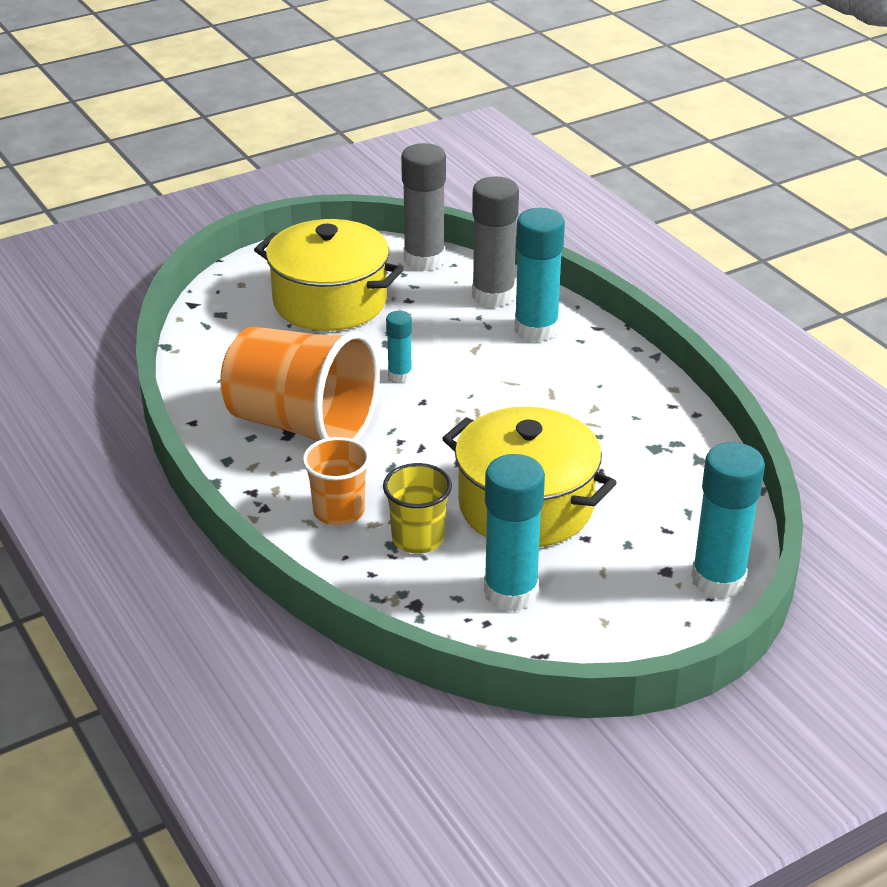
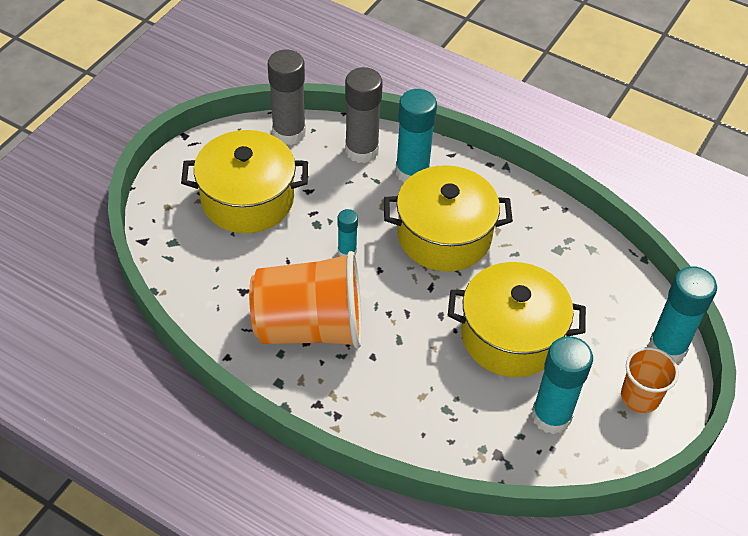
camera: 30 degrees left, 15 degrees up
orange cup [302,437,370,526] -> orange cup moved to [621,347,679,413]
yellow cup [383,463,452,553] -> none
none -> yellow pot [384,165,513,272]

